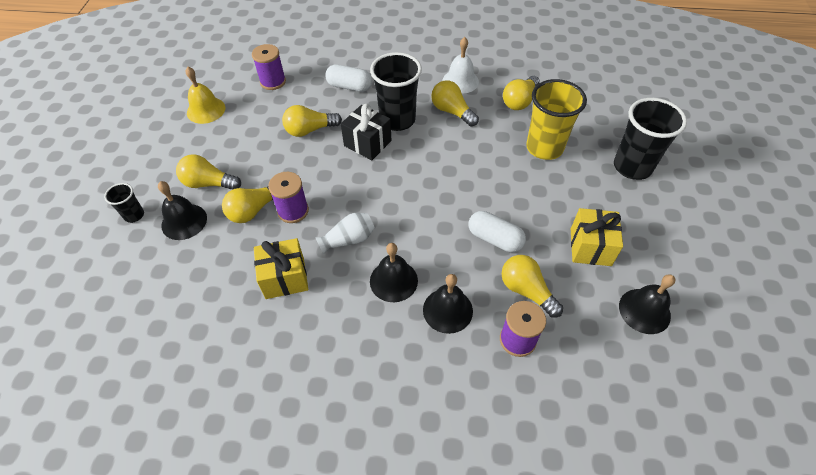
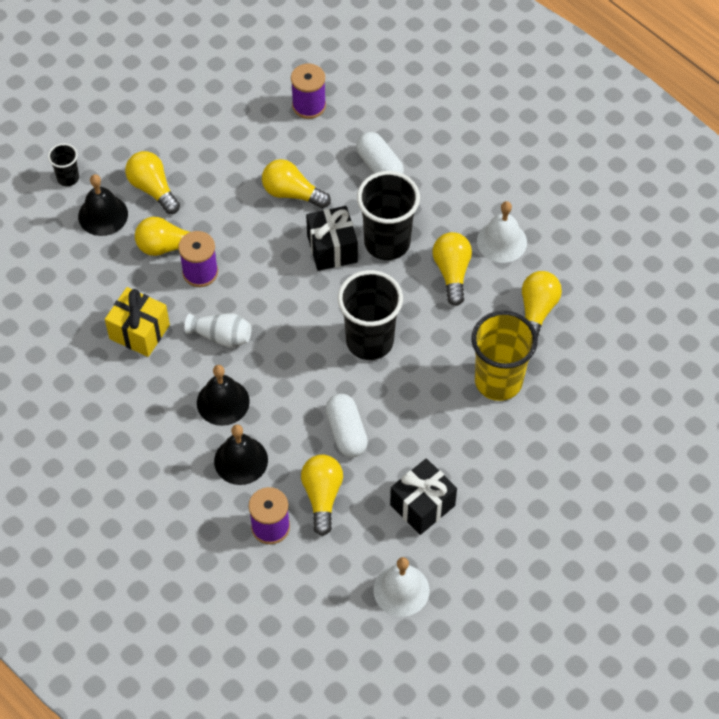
camera: 40 degrees right, 5 degrees up
yellow bell [186,67,225,124] -> none
yellow light bulb [503,76,540,110] -> yellow light bulb turned 120 degrees clockwise [522,271,562,337]
yellow gift [571,208,623,266] -> black gift [390,458,457,535]
black cup [614,98,687,180] -> black cup moved to [338,270,403,360]
black bell [619,274,675,334] -> white bell [373,557,429,617]

